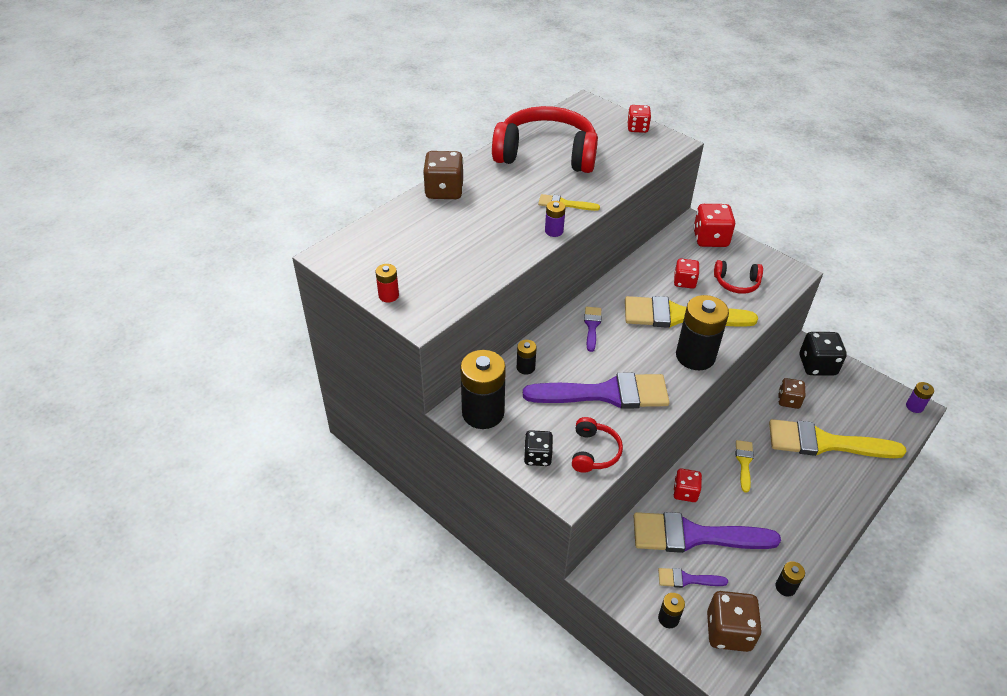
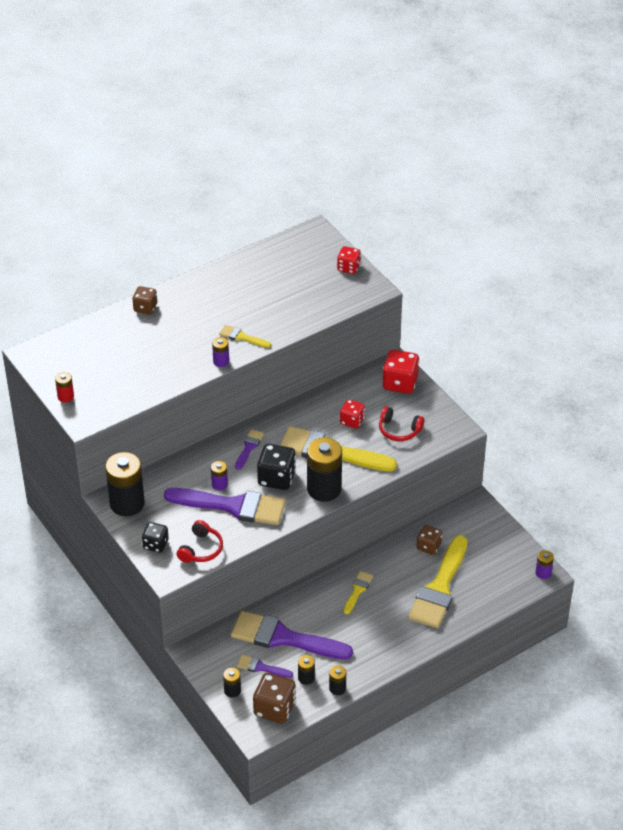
camera: 15 degrees right, 0 degrees up
brown dice [423,151,464,199] -> brown dice [133,286,157,314], size x0.63
red headphones [492,106,598,173] -> none
black battery [517,340,537,375] -> black battery moved to [298,655,315,685]
red dice [673,469,702,502] -> none
yellow brush [769,419,907,458] -> yellow brush turned 90 degrees counterclockwise [408,535,468,628]
black dice [800,332,847,376] -> black dice moved to [257,444,296,490]
none -> purple battery [211,461,228,490]

